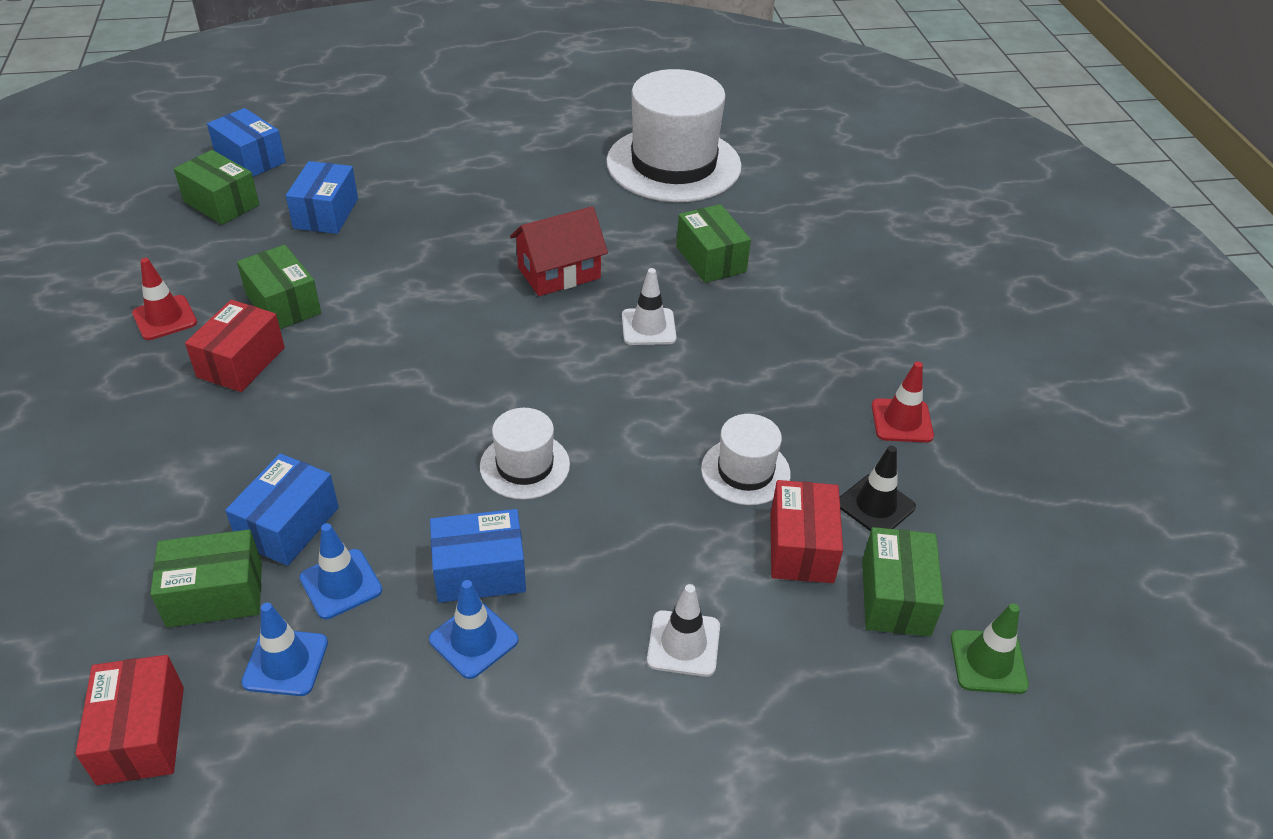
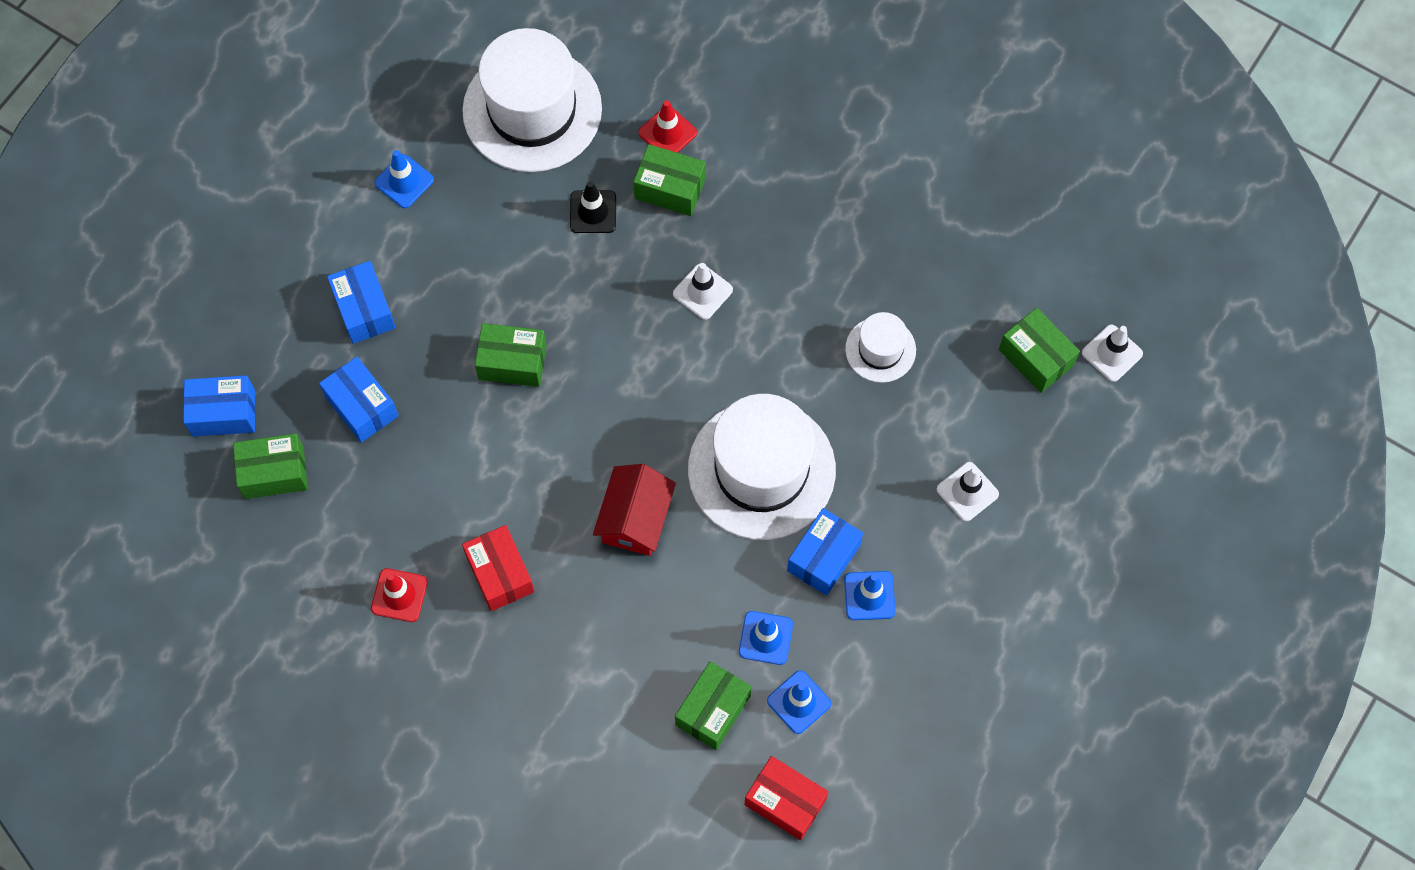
camera: 45 degrees left, 25 degrees up
blue box [225,453,339,566] -> blue box moved to [327,261,396,344]
green box [237,245,321,329] -> green box moved to [475,323,547,387]
white hat [480,408,570,500] -> white hat [688,394,836,540], size x2.05
red house [510,206,608,296] -> red house moved to [593,464,676,556]
red box [771,480,843,583] -> none
black traffic cone [840,445,916,531] -> black traffic cone moved to [570,181,616,233]
red traffic cone [872,361,934,443] -> red traffic cone moved to [638,100,697,153]
green traffic cone [951,603,1029,694] -> white traffic cone [1082,324,1143,382]
none -> blue traffic cone [374,150,434,208]

